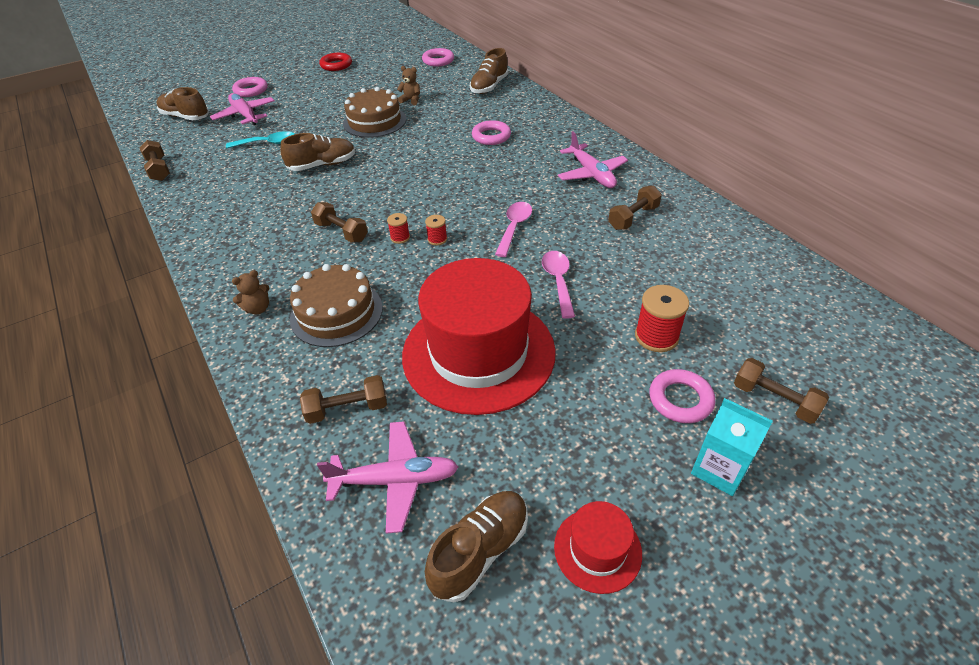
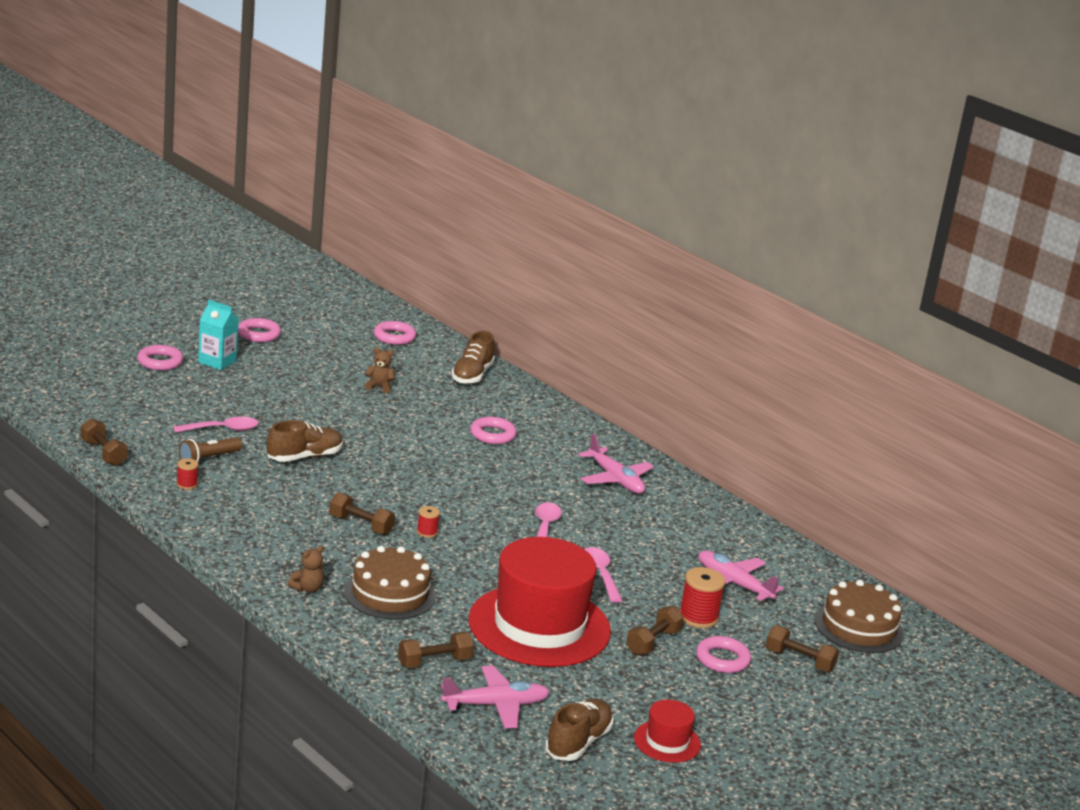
camera: 15 degrees left, 20 degrees down
brown shoe [157,87,209,120] -> none
pink plane [210,93,275,125] -> pink plane moved to [698,551,784,601]
turquoise spoon [226,131,294,148] -> pink spoon [173,416,259,433]
red ring [319,53,352,71] -> pink ring [238,318,281,342]
brown cake [343,87,406,138] -> brown cake moved to [815,580,904,653]
red spool [425,215,447,245] -> red spool moved to [177,458,199,490]
brown dumbbell [608,185,662,230] -> brown dumbbell moved to [626,606,684,655]
turquoise carton [691,398,773,496] -> turquoise carton moved to [198,300,239,370]
none -> brown flashlight [179,437,242,462]

